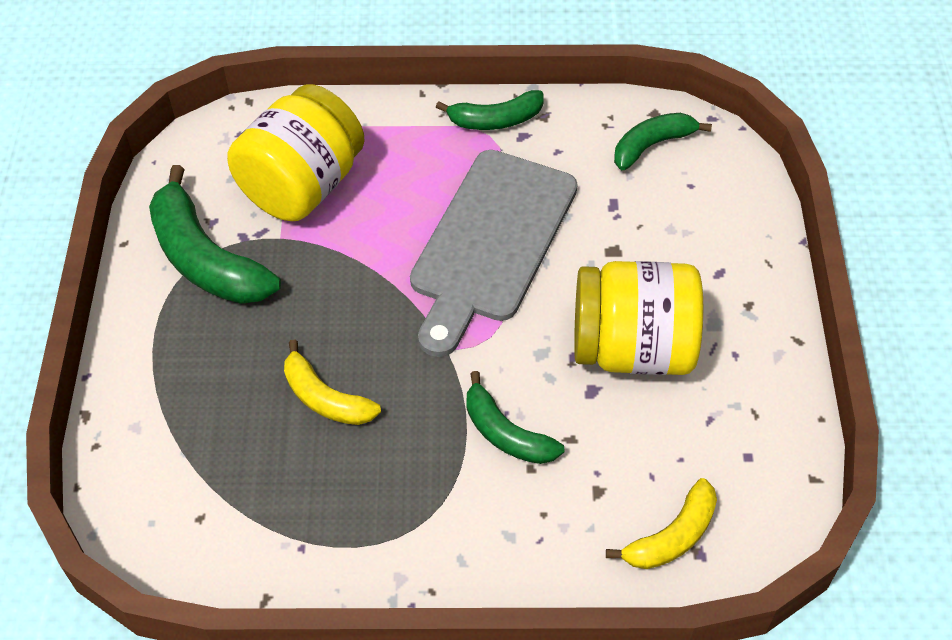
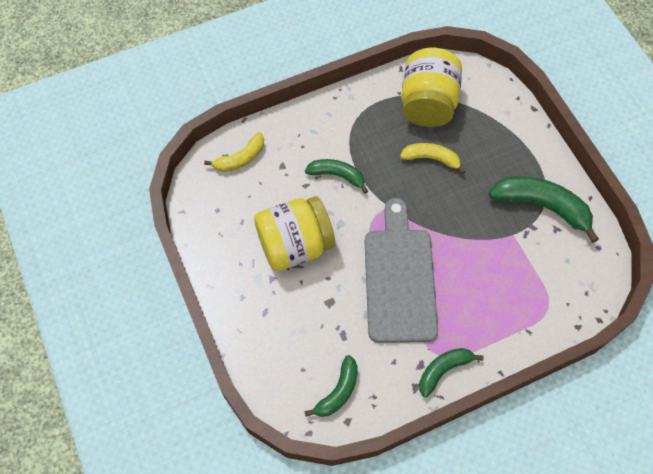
camera: 155 degrees right, 10 degrees up
yellow jar [227,84,365,221] -> yellow jar moved to [401,48,462,127]
yellow banana [606,478,717,569] -> yellow banana turned 150 degrees counterclockwise [204,132,264,172]

